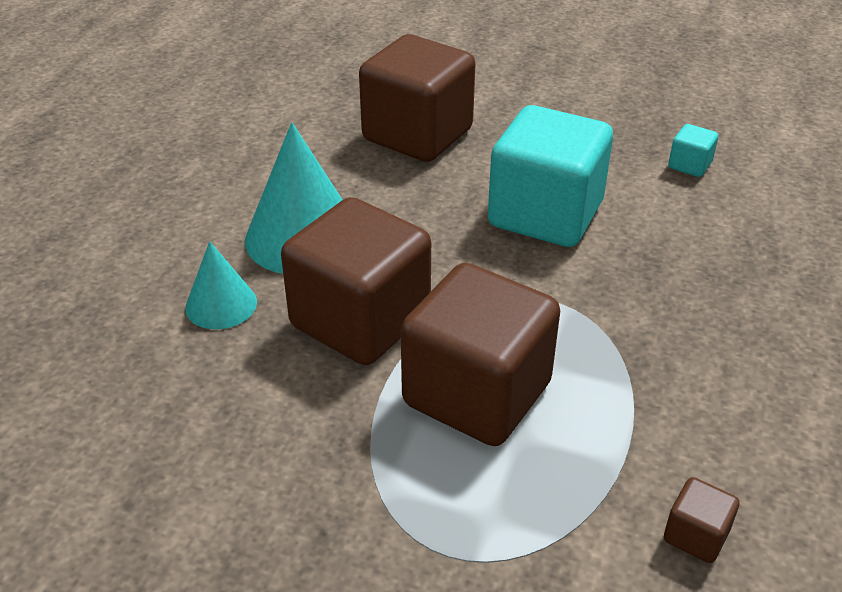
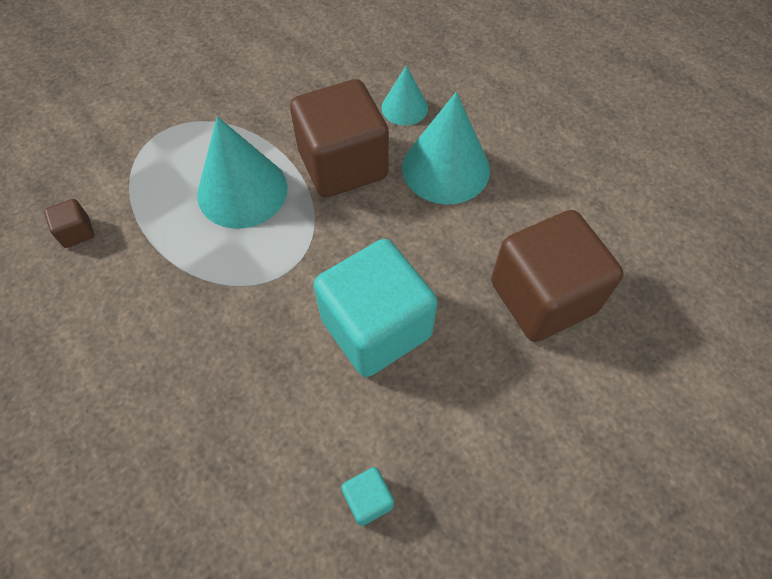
camera: 120 degrees right, 20 degrees up
brown cube [401,263,560,446] -> turquoise cone [197,116,288,229]

